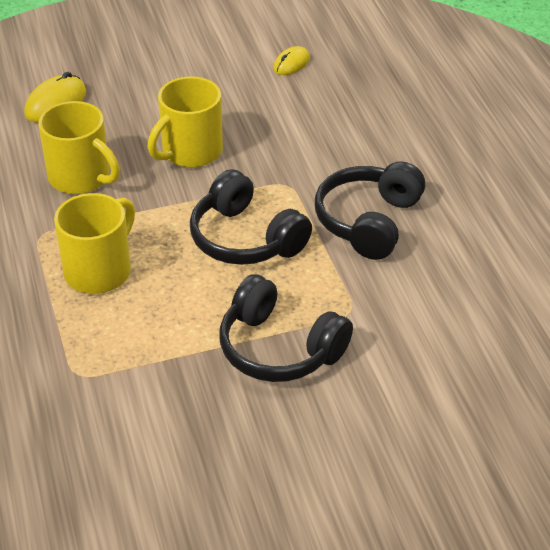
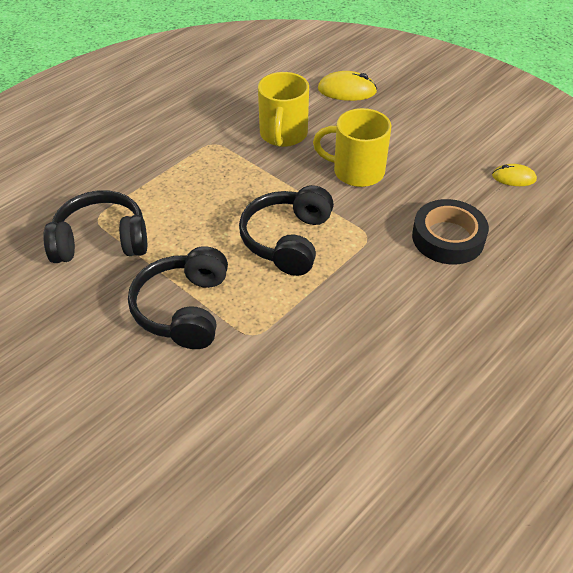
camera: 60 degrees right, 5 degrees up
yellow mug [54,193,135,294] -> none
black headphones [315,161,425,260] -> black headphones moved to [43,190,147,263]
none -> black tape [412,199,489,264]

